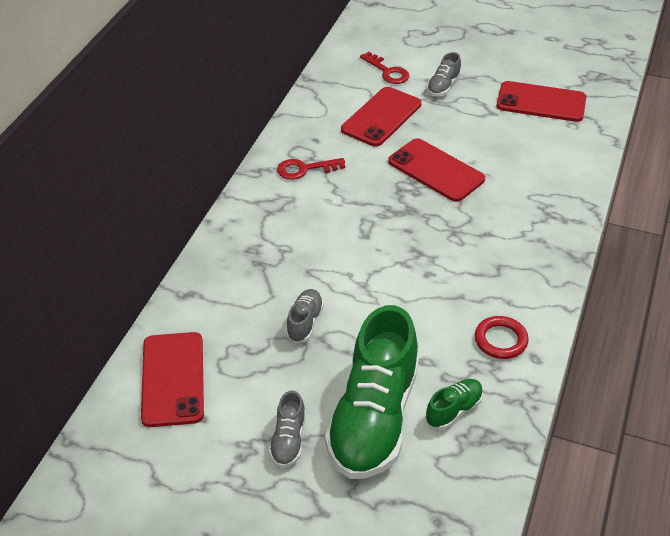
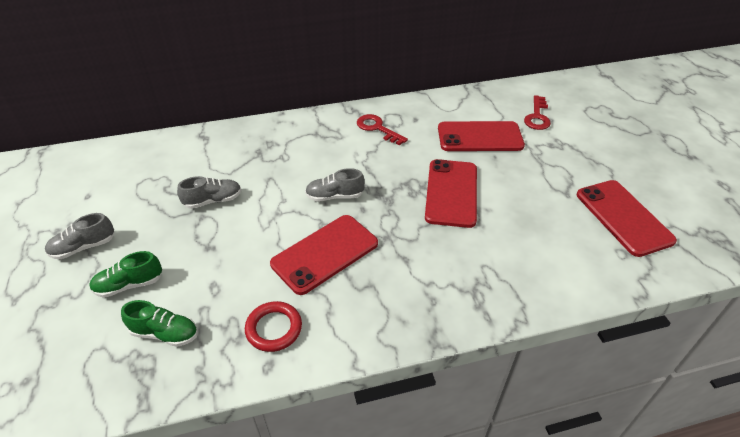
camera: 55 degrees right, 0 degrees up
red phone [141,332,204,427] -> red phone moved to [270,215,378,295]
green shoe [325,305,419,479] -> green shoe [89,251,162,298], size x0.43
grey shoe [427,52,461,96] -> grey shoe moved to [305,168,365,202]

